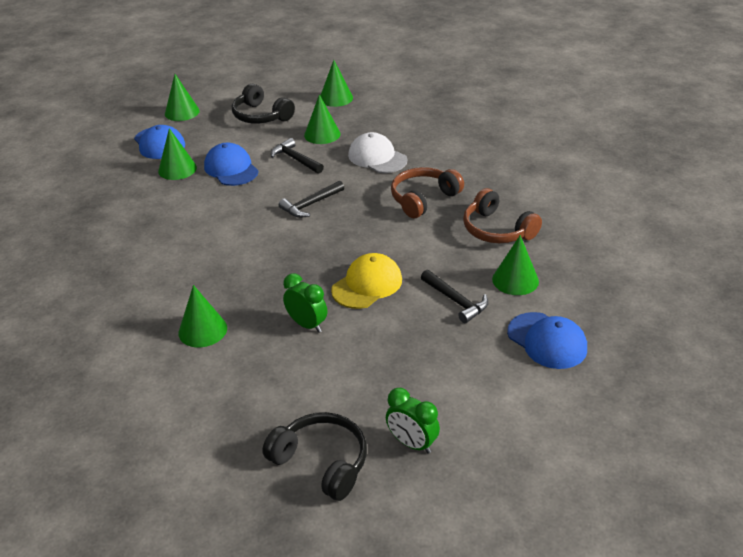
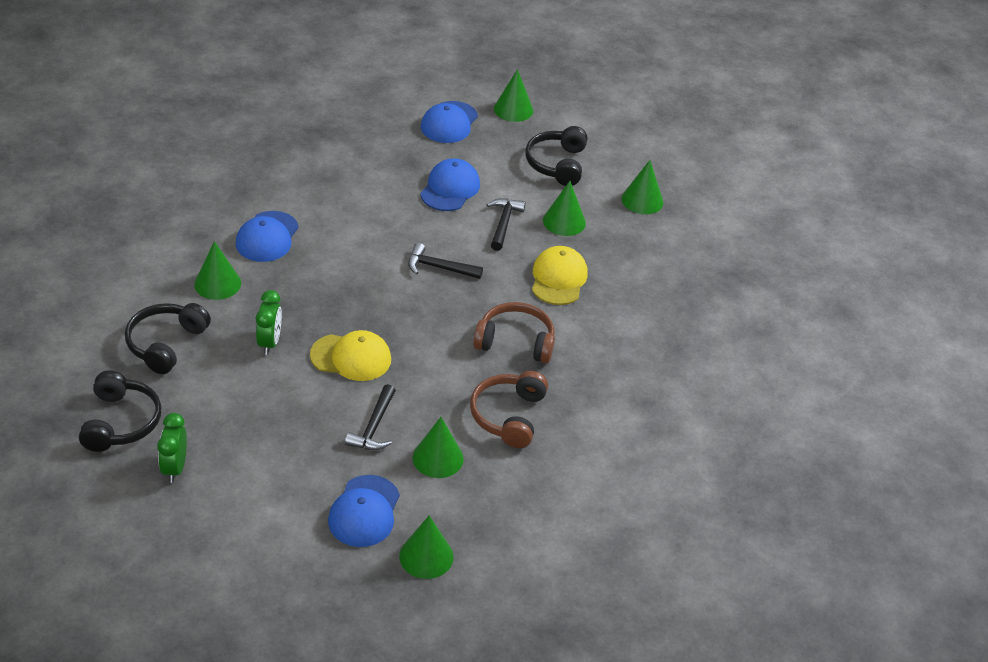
camera: 50 degrees right, 5 degrees up
green cone [158,128,197,180] -> green cone moved to [399,515,453,579]
white cap [348,132,407,173] -> yellow cap [532,246,588,305]
none -> black headphones [125,303,211,374]
none -> blue cap [236,211,299,262]

